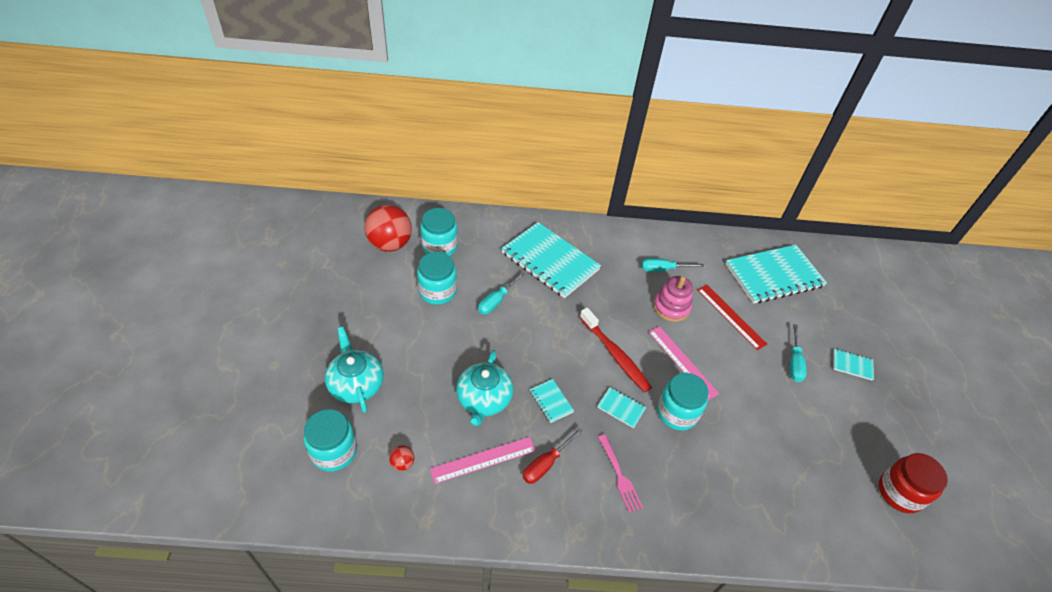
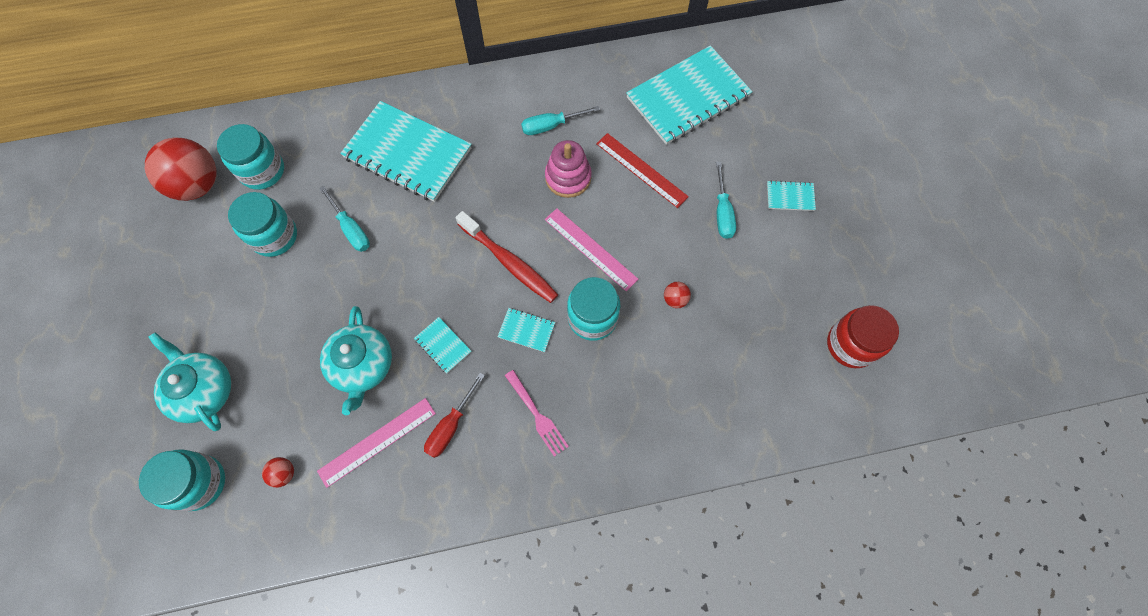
camera: 10 degrees left, 20 degrees up
turquoise screwdriver [478,272,525,315] -> turquoise screwdriver turned 60 degrees counterclockwise [319,186,370,252]
none -> red ball [664,282,691,308]

